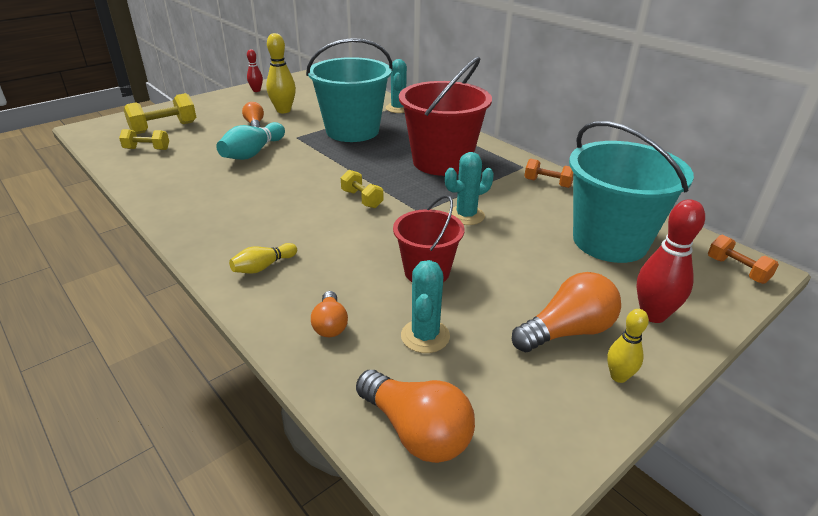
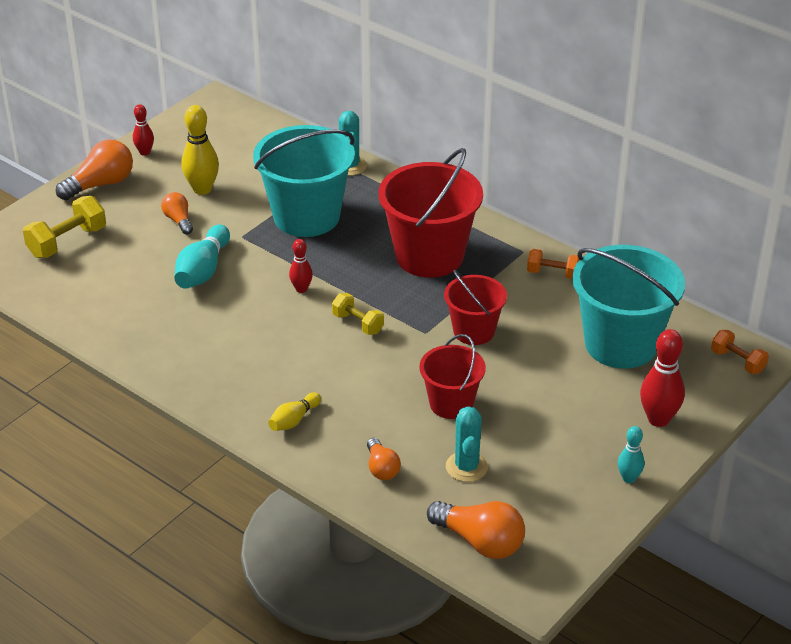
camera: 10 degrees left, 5 degrees up
yellow dumbbell [119,129,169,150] -> none
turquoise cactus [445,152,494,225] -> red bucket [444,270,507,345]
orange light bulb [512,272,621,352] -> orange light bulb moved to [56,140,133,200]
yellow bowling pin [607,309,649,383] -> turquoise bowling pin [618,426,645,483]
none -> red bowling pin [289,239,313,293]

